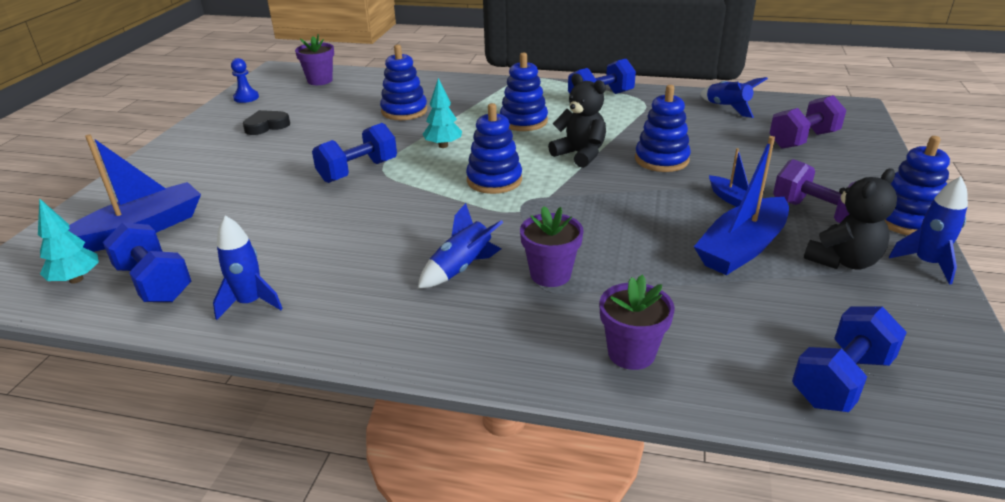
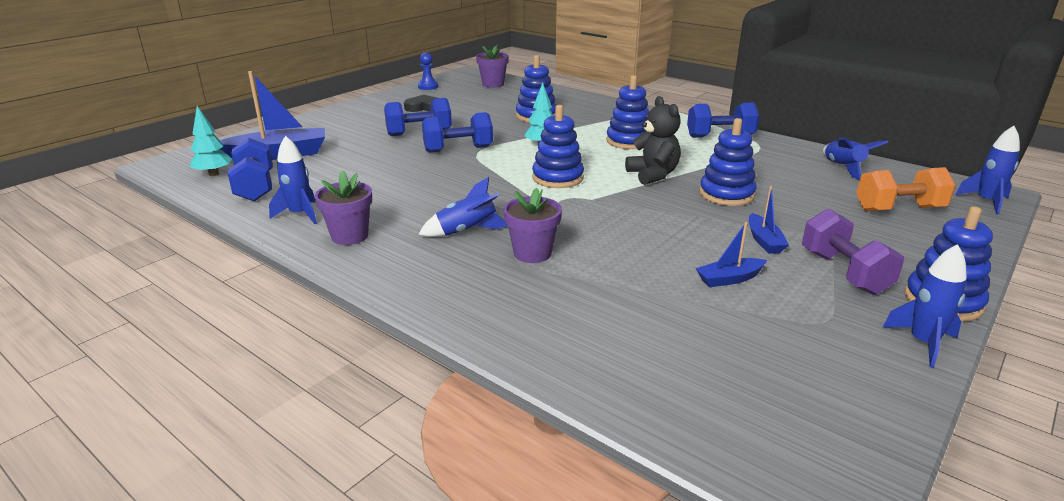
camera: 25 degrees right, 5 degrees down
purple flower pot [599,275,675,370] -> purple flower pot moved to [315,171,372,245]
blue boat [694,136,789,275] -> blue boat [695,222,767,287], size x0.52
purple dumbbell [769,95,846,149] -> orange dumbbell [856,167,956,212]
blue dumbbell [792,306,907,412] -> blue dumbbell moved to [384,98,452,136]
black teddy bear [804,168,897,269] -> none
none -> blue rocket [955,126,1020,215]

